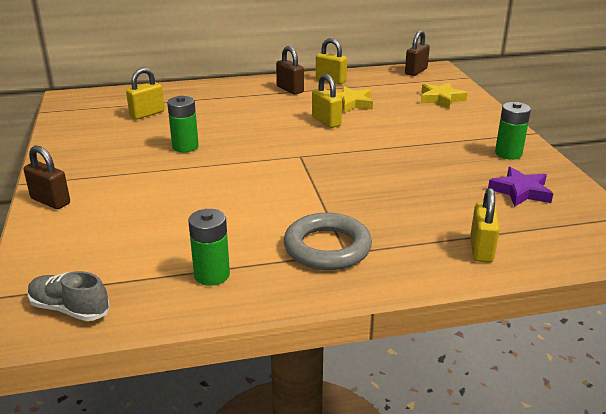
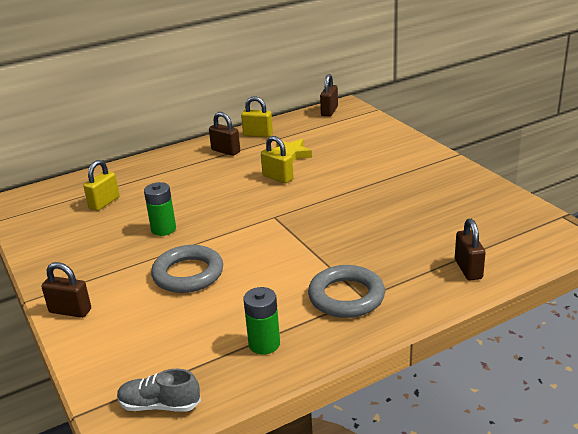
camera: 15 degrees left, 0 degrees up
yellow star [421,83,468,108] -> none
yellow padlock [471,188,500,263] -> brown padlock [455,219,486,281]
purple star [488,167,553,207] -> none
green battery [495,102,531,160] -> none
none -> grey ring [151,245,223,293]

